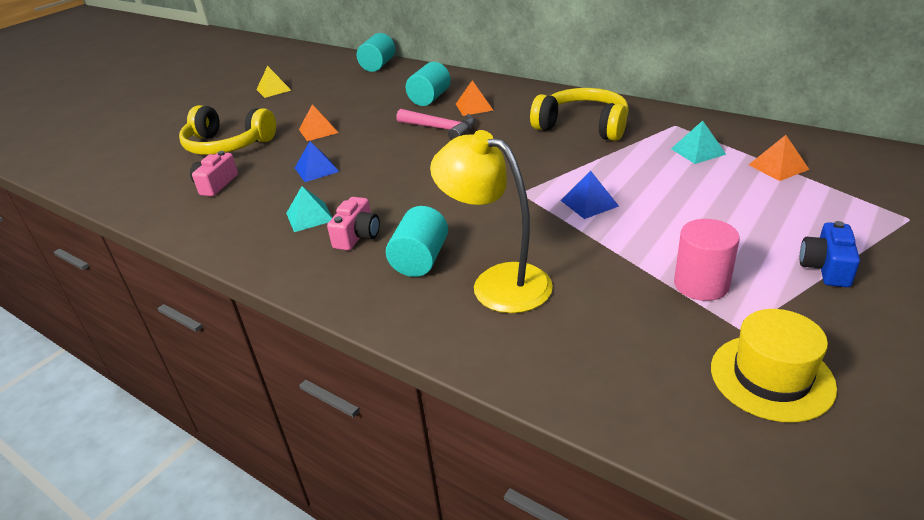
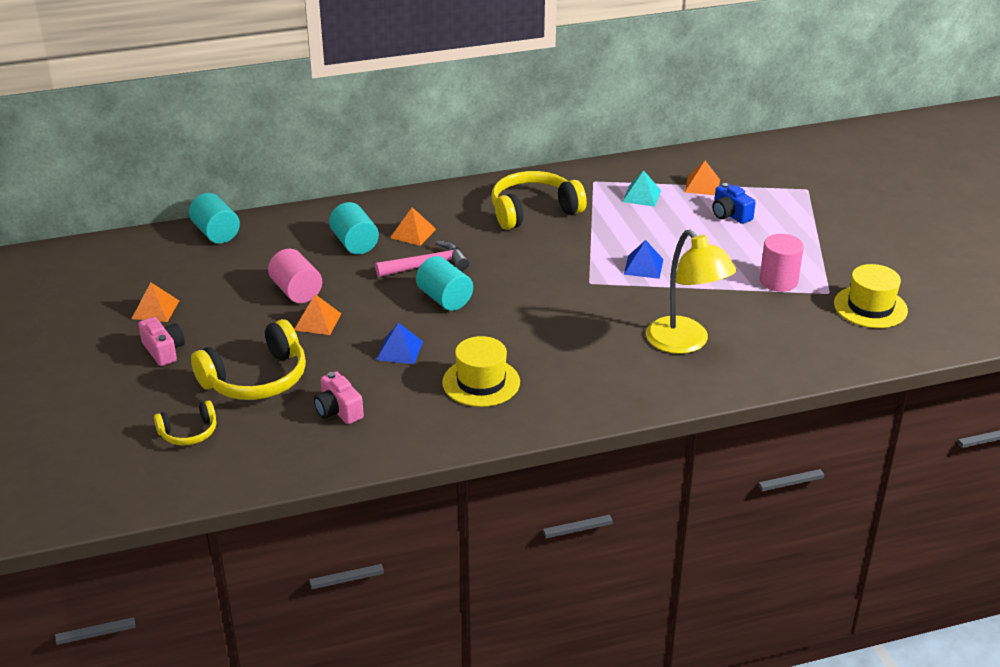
camera: 55 degrees left, 0 degrees up
yellow pyramid [256,66,291,98] -> orange pyramid [132,282,179,322]
turquoise pyramid [286,186,332,232] -> yellow hat [442,336,520,407]
pink camera [327,197,380,250] -> pink camera moved to [138,317,185,366]
turquoise cylinder [386,206,448,277] -> turquoise cylinder moved to [416,256,473,311]
yellow lamp [430,130,553,313] -> yellow lamp turned 105 degrees counterclockwise [646,230,737,354]
blue camera [800,221,860,287] -> blue camera moved to [712,183,756,224]
none -> yellow headphones [154,400,216,445]
none -> pink cylinder [268,249,322,303]

